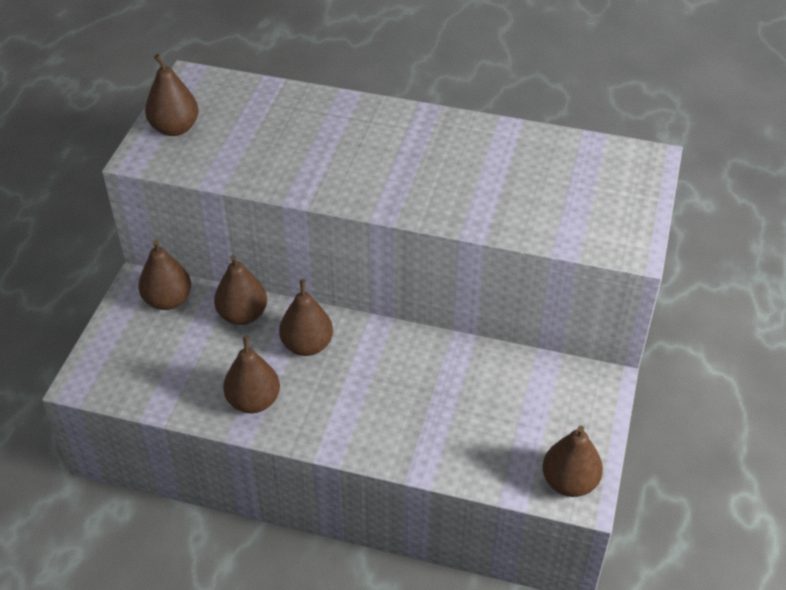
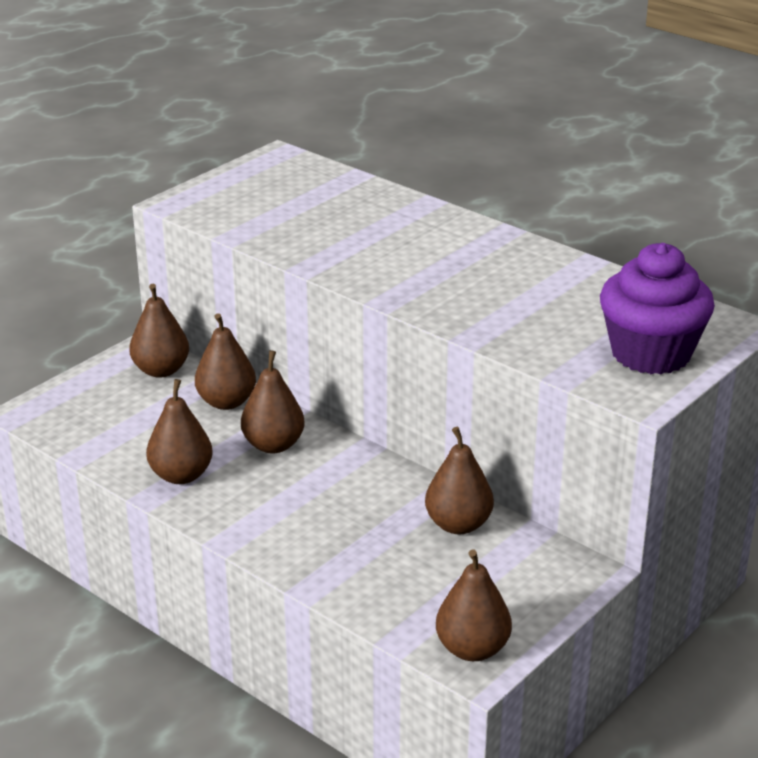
camera: 25 degrees right, 15 degrees down
brown pear [145,54,199,136] -> brown pear moved to [425,427,494,534]
none -> purple cupcake [600,243,715,374]

